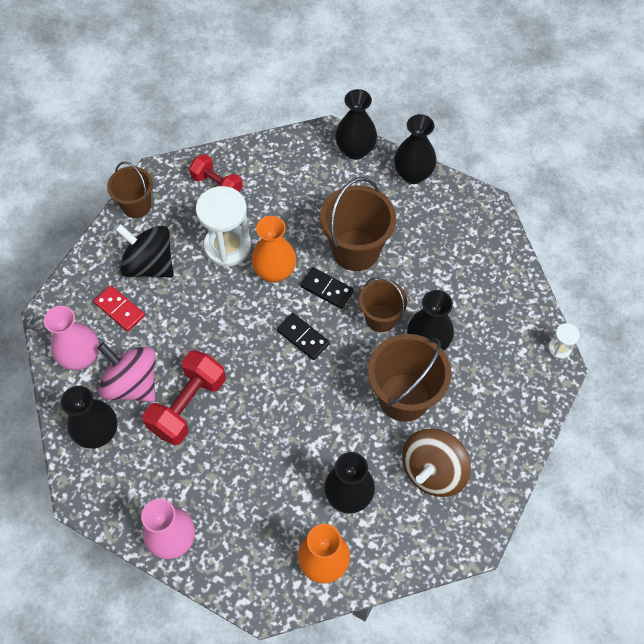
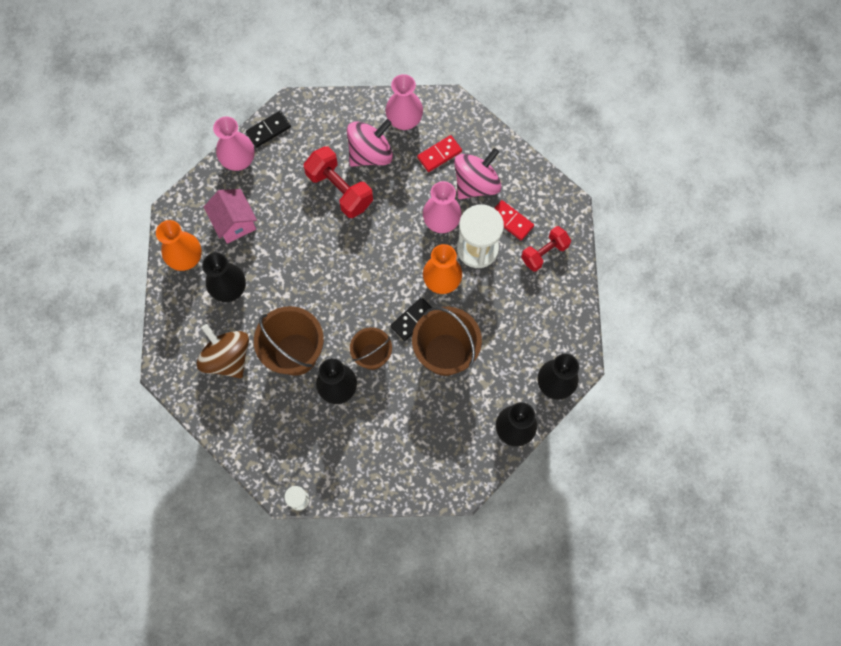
camera: 105 degrees right, 10 degrees up
black vase [61,386,117,449] -> none
brown bucket [107,162,153,218] -> none
black spinning top [115,224,174,277] -> pink spinning top [454,148,502,199]
black domino [277,313,330,360] -> black domino moved to [246,111,291,147]
none -> pink house [204,189,257,244]
none -> pink vase [423,181,462,233]
none -> red domino [495,200,534,241]

